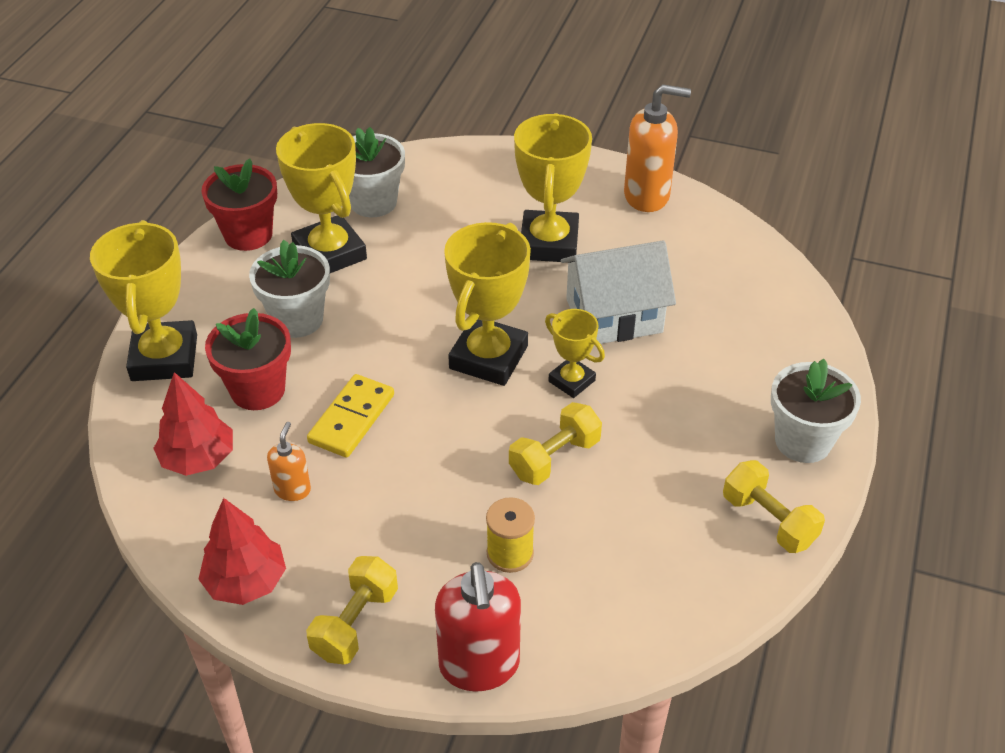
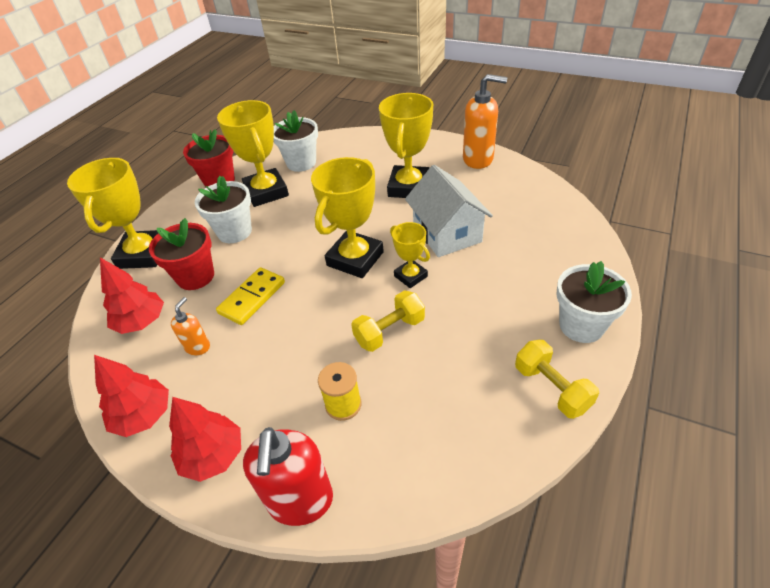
camera: 10 degrees right, 0 degrees up
yellow dumbbell [306,556,398,664] -> red tree [169,397,241,482]
white house [561,240,676,344] -> white house turned 75 degrees clockwise [405,165,493,257]

